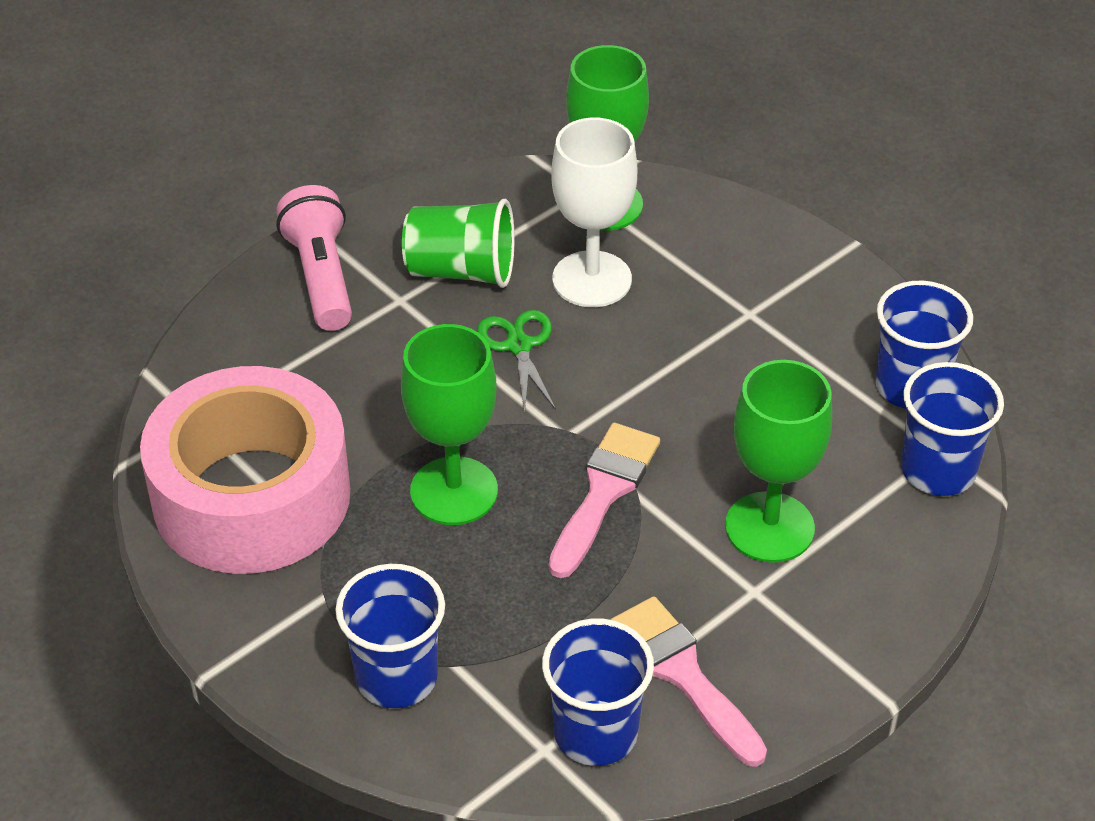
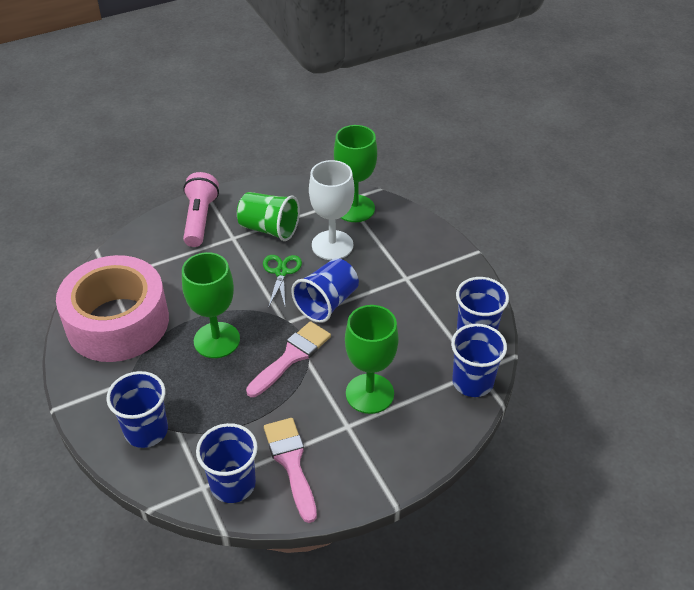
camera: 15 degrees right, 0 degrees up
none -> blue cup [291,258,359,323]

